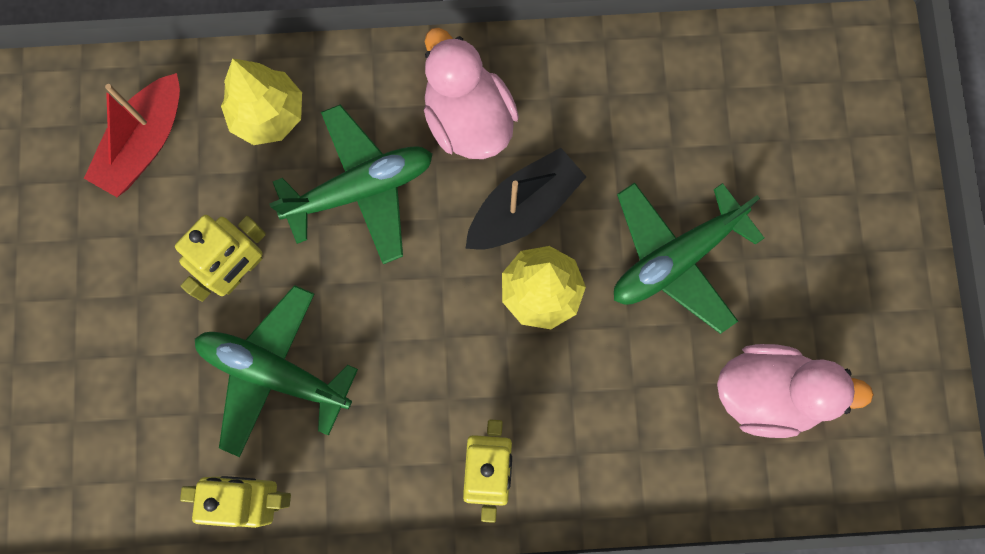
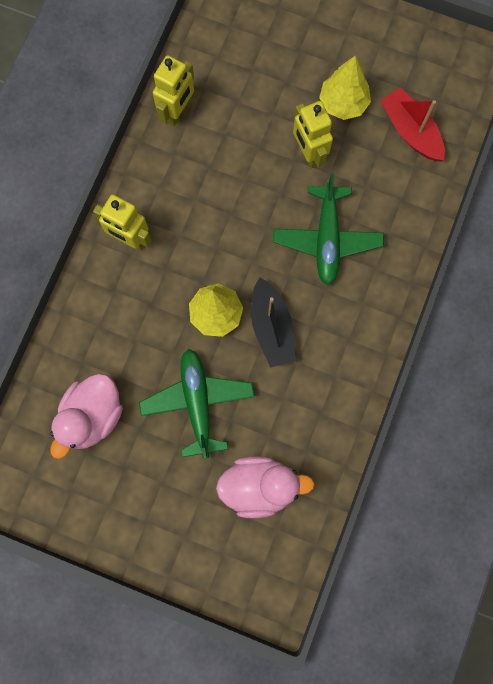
camera: 115 degrees right, 0 degrees up
green plane [195,285,358,457] -> none
yellow tree [221,58,302,145] -> yellow tree moved to [319,56,371,120]
pink duck [424,28,519,159] -> pink duck moved to [216,456,315,518]

